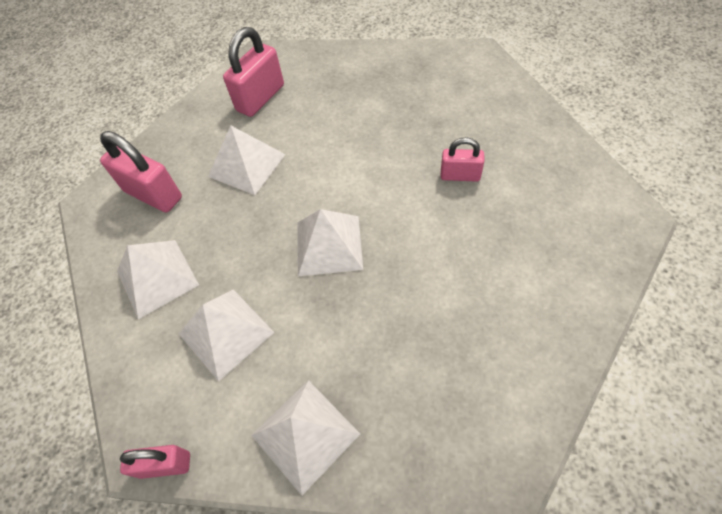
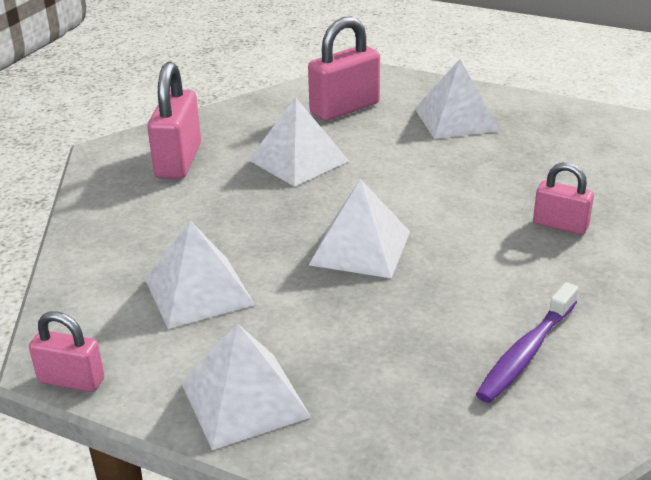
camera: 15 degrees right, 25 degrees down
pink padlock [100,131,182,213] -> pink padlock turned 45 degrees clockwise [147,62,201,179]
white pyramid [117,240,199,319] -> white pyramid moved to [415,59,500,139]
none -> purple toothbrush [476,282,578,403]

